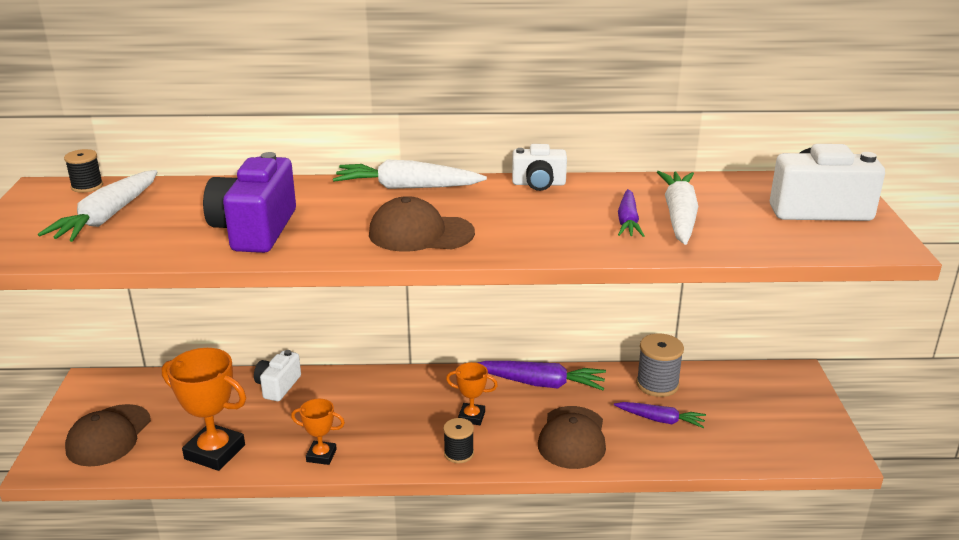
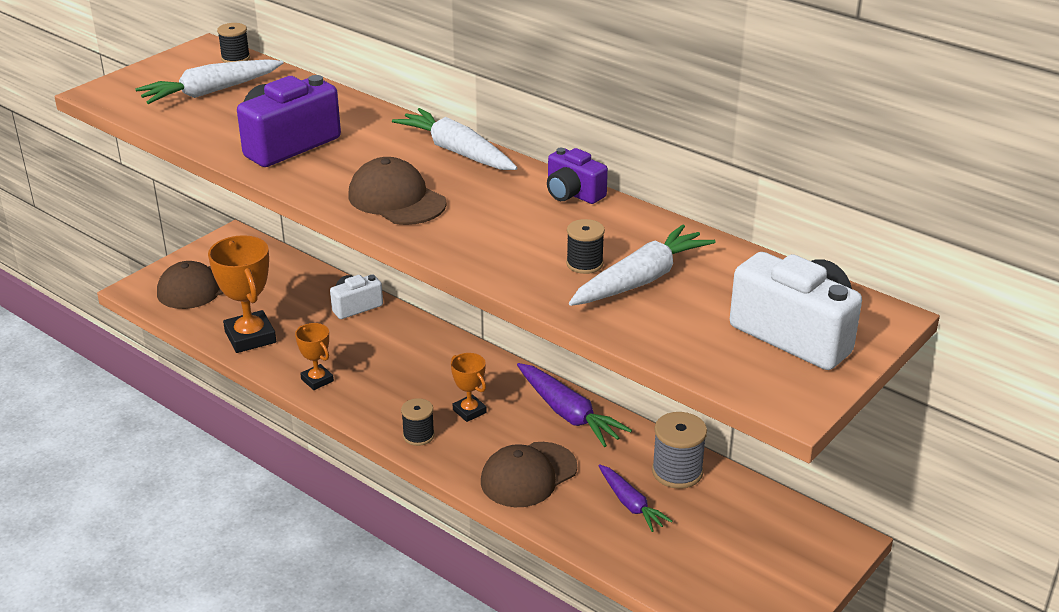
camera: 40 degrees right, 5 degrees up
white camera [512,144,567,191] -> purple camera [547,148,608,204]
purple carrot [618,189,645,237] -> black spool [566,219,605,274]

